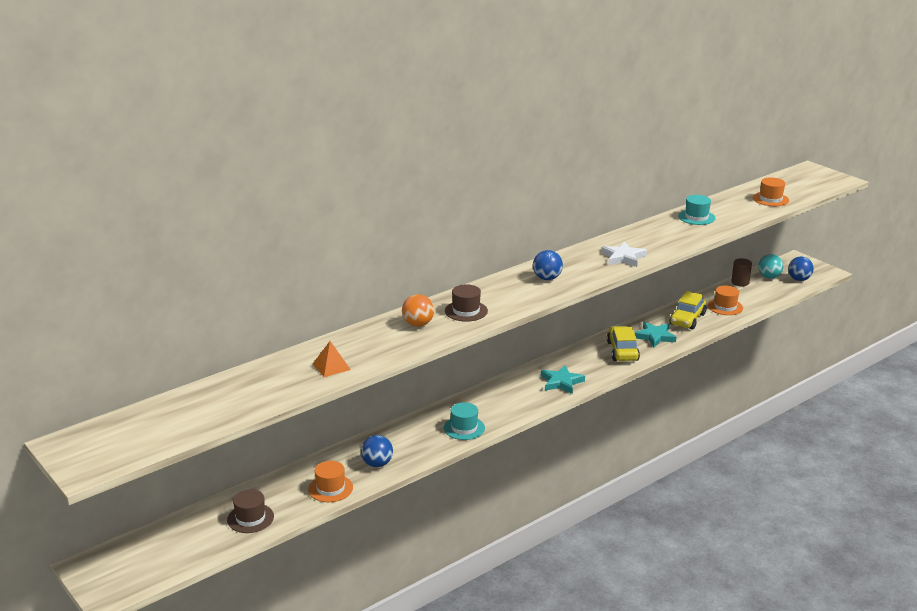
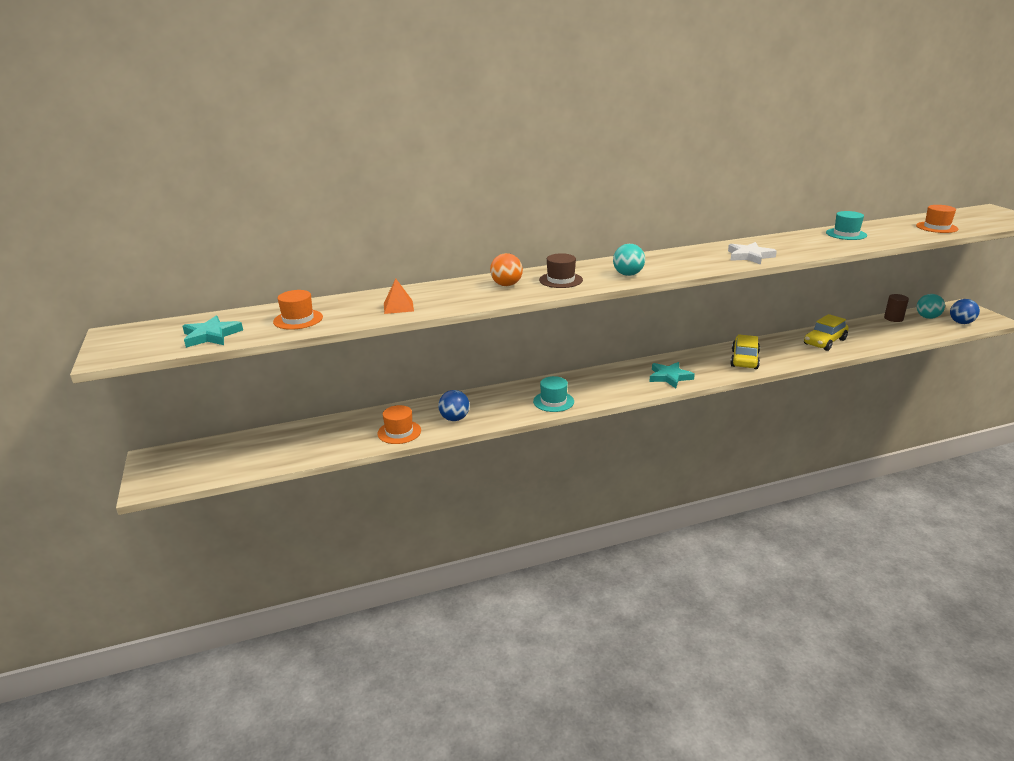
camera: 20 degrees right, 0 degrees up
brown hat [227,489,274,533] -> none
blue ball [533,250,563,280] -> none
turquoise star [634,322,677,347] -> turquoise star moved to [182,316,243,348]
orange hat [708,286,743,315] -> orange hat moved to [273,290,323,330]
none -> turquoise ball [613,244,645,276]

